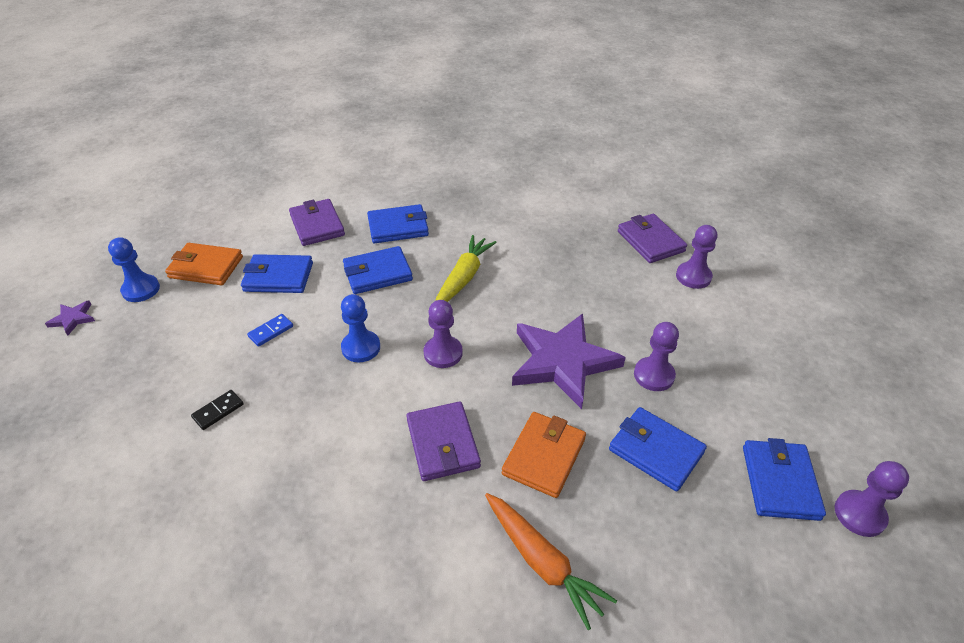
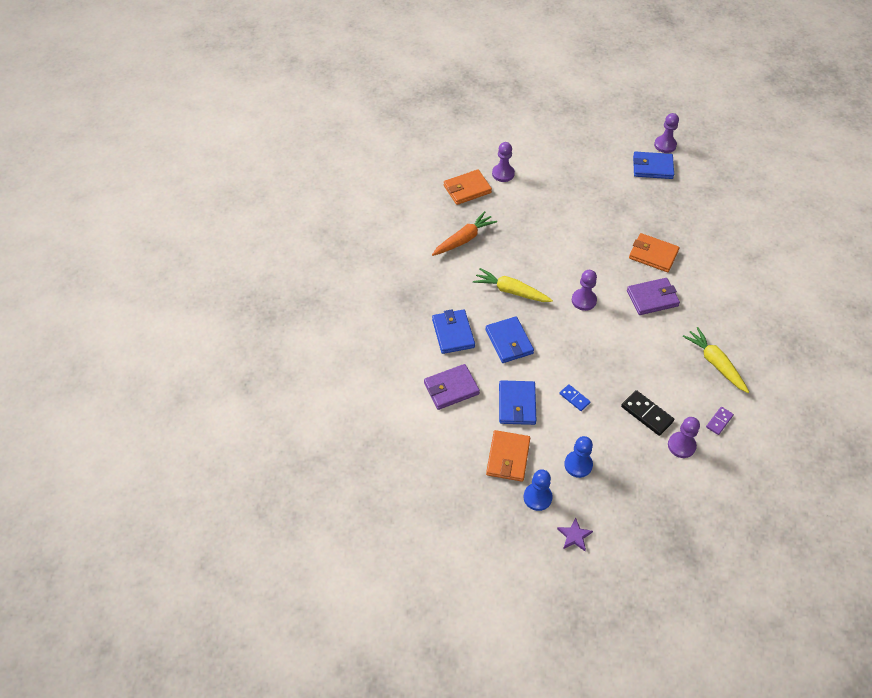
camera: 90 degrees left, 10 degrees up
black domino [191,390,244,430] -> black domino [621,390,674,436], size x1.66
blue pawn [341,294,380,362] -> blue pawn moved to [564,436,593,478]
orange carrot [485,493,617,630] -> orange carrot moved to [432,211,497,256]
purple star [512,313,626,409] -> none
blue wallet [609,407,707,492] -> none
purple wallet [618,214,687,263] -> orange wallet [444,169,492,205]
purple pawn [634,322,679,391] -> purple pawn moved to [668,417,700,458]
none -> yellow carrot [683,327,749,393]
none -> purple domino [706,407,734,435]

